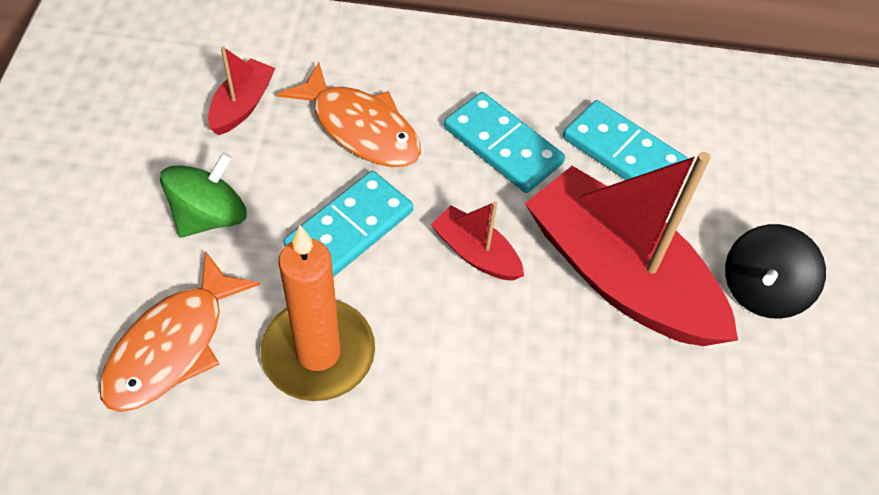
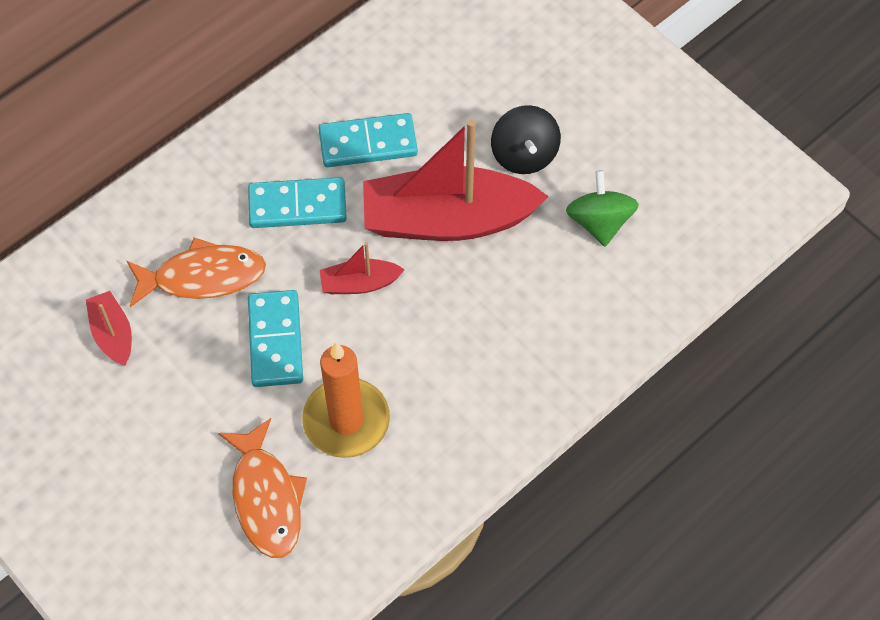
camera: 45 degrees left, 5 degrees up
green spinning top [160,152,247,237] -> green spinning top moved to [566,170,639,246]

